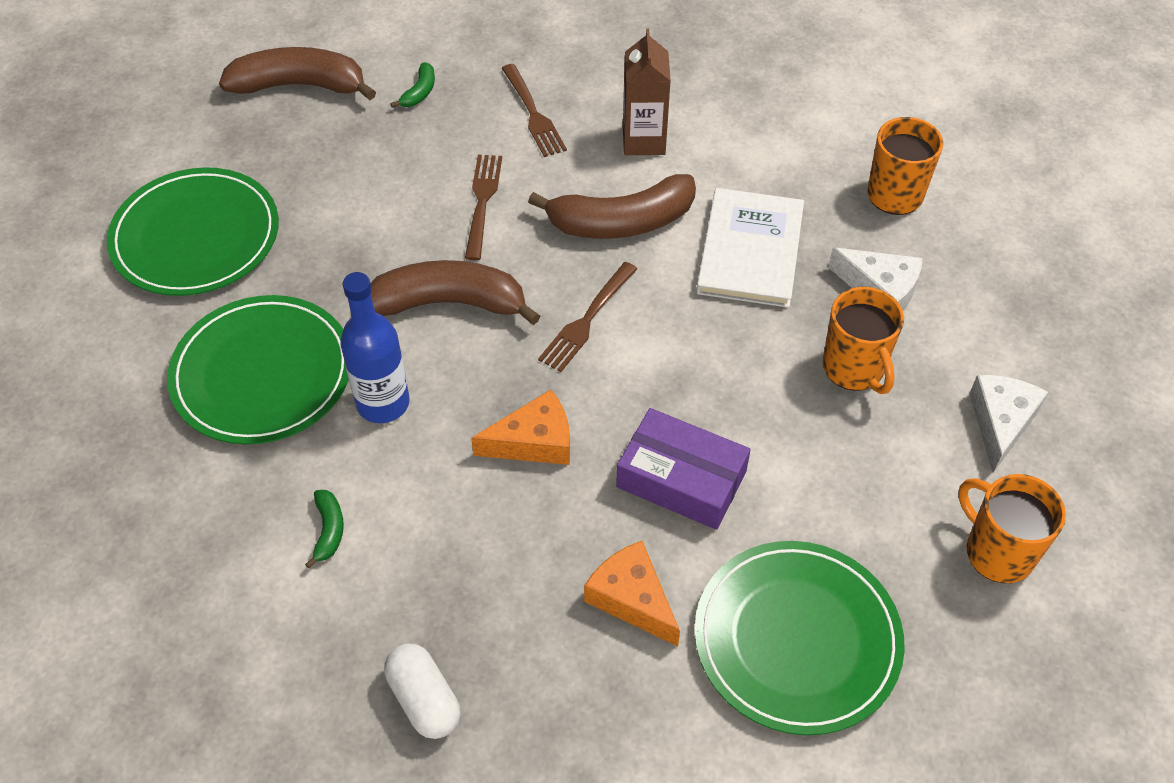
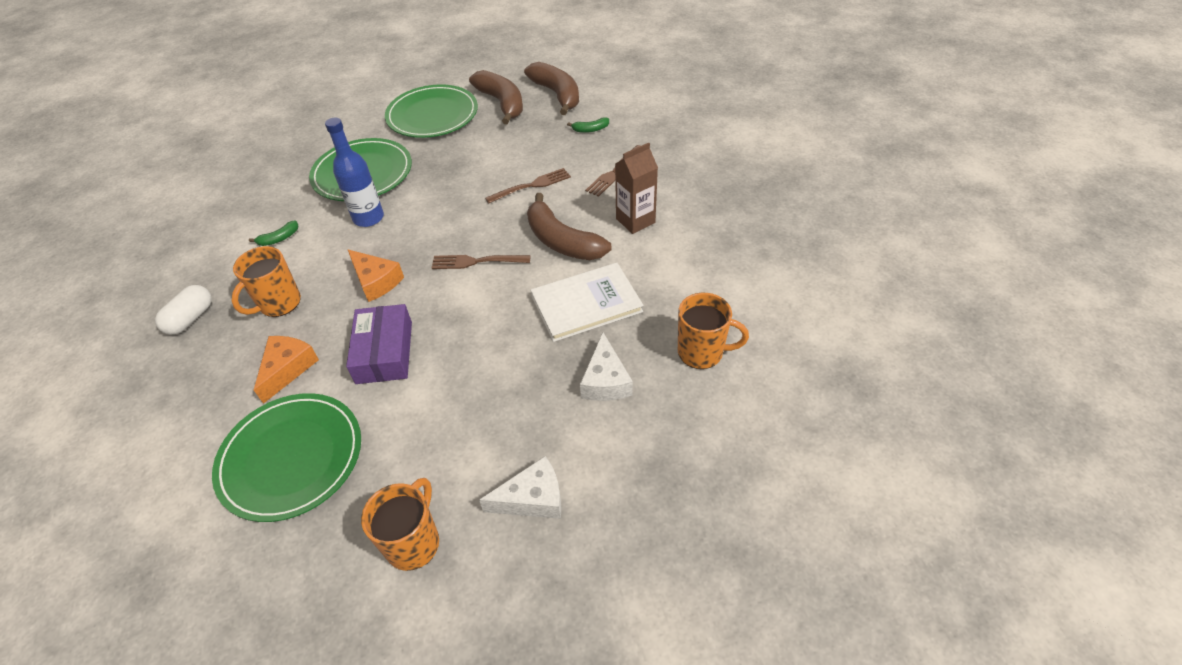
camera: 60 degrees right, 5 degrees down
brown banana [371,260,540,325] -> brown banana moved to [469,70,523,124]
orange mug [823,287,904,394] -> orange mug moved to [232,246,301,317]

